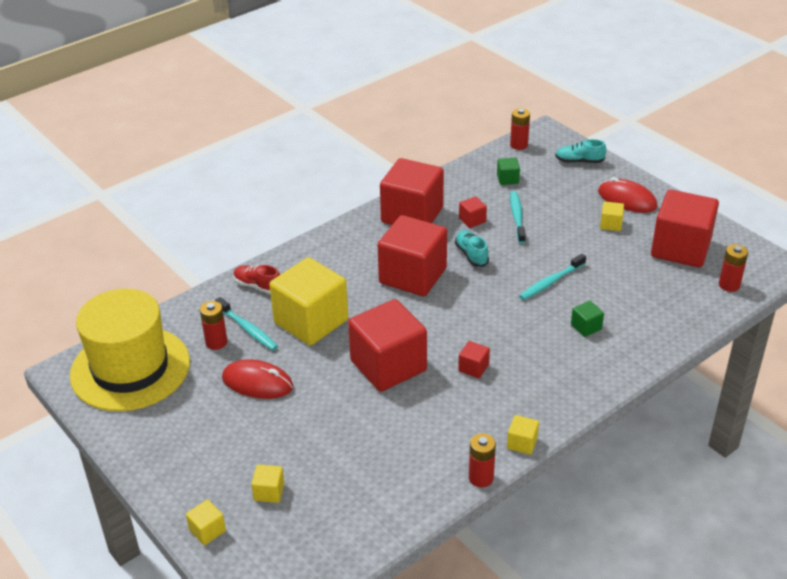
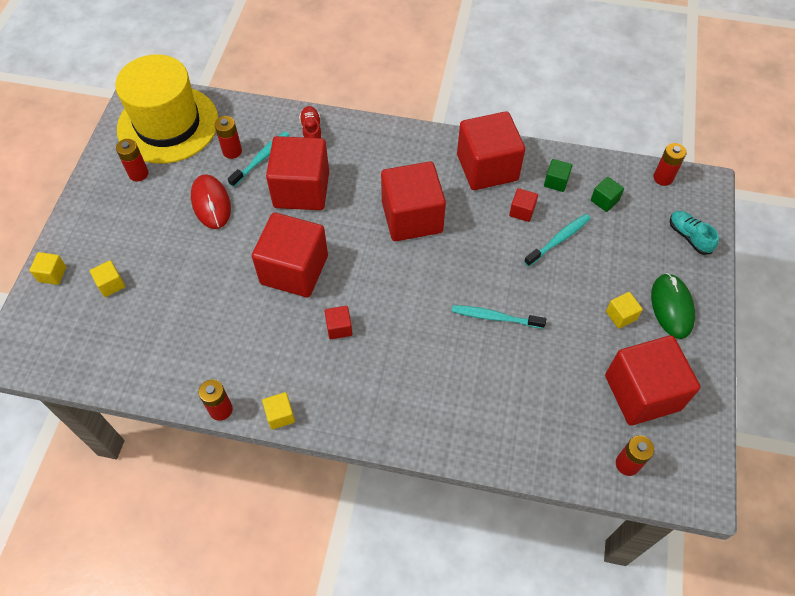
camera: 50 degrees right, 20 degrees up
turquoise toothbrush [215,297,278,351] -> turquoise toothbrush turned 150 degrees counterclockwise [228,131,289,187]
yellow cube [269,257,348,346] -> red cube [266,136,329,210]
turquoise shoe [455,230,489,267] -> none
green cube [571,301,604,337] -> green cube moved to [544,159,572,192]
red mouse [598,177,658,213] -> green mouse [651,273,695,339]
none -> red battery [116,139,148,181]

